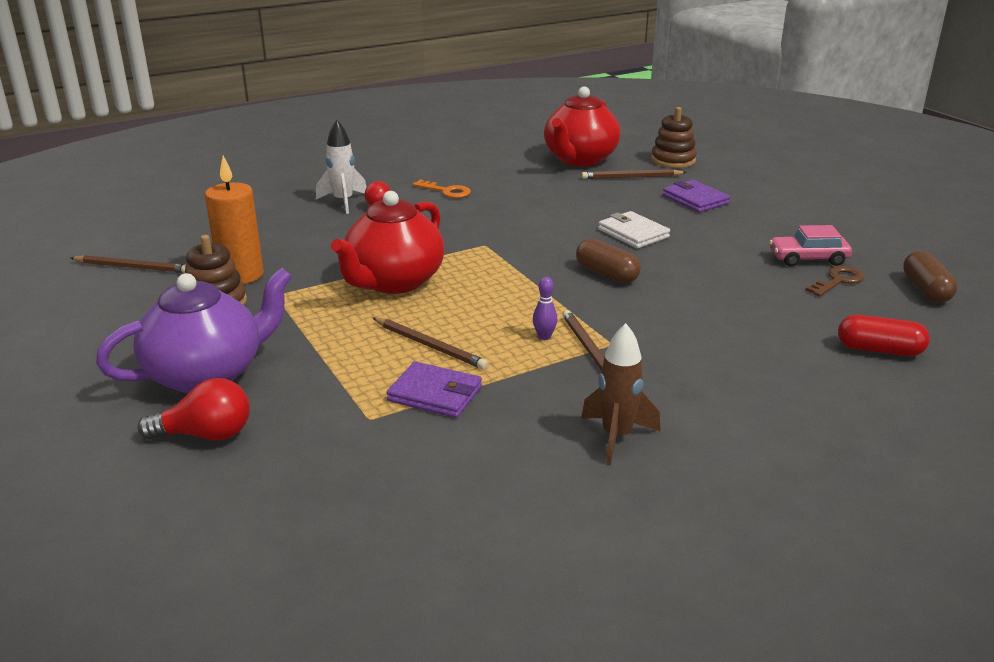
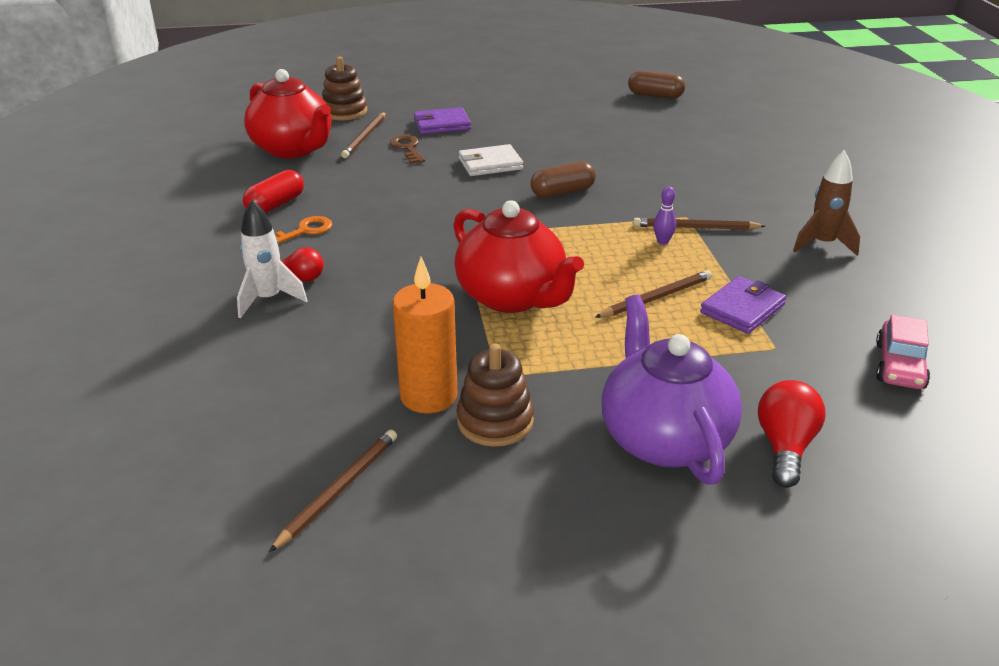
camera: 70 degrees left, 5 degrees up
pink car [769,225,852,267] -> pink car moved to [876,315,930,389]
brown key [805,266,864,297] -> brown key moved to [390,135,425,164]
red capsule [838,315,930,356] -> red capsule moved to [243,170,304,213]

